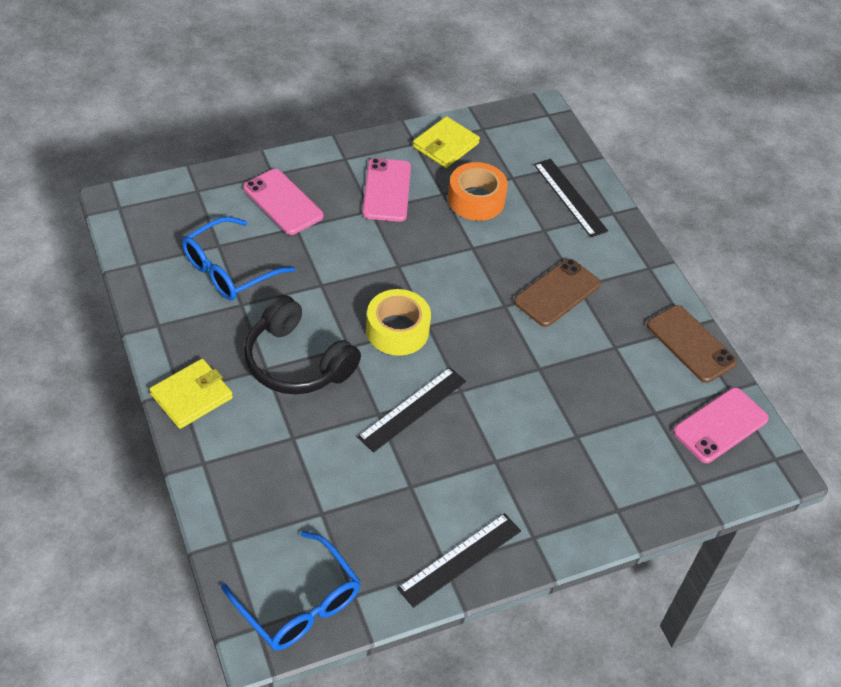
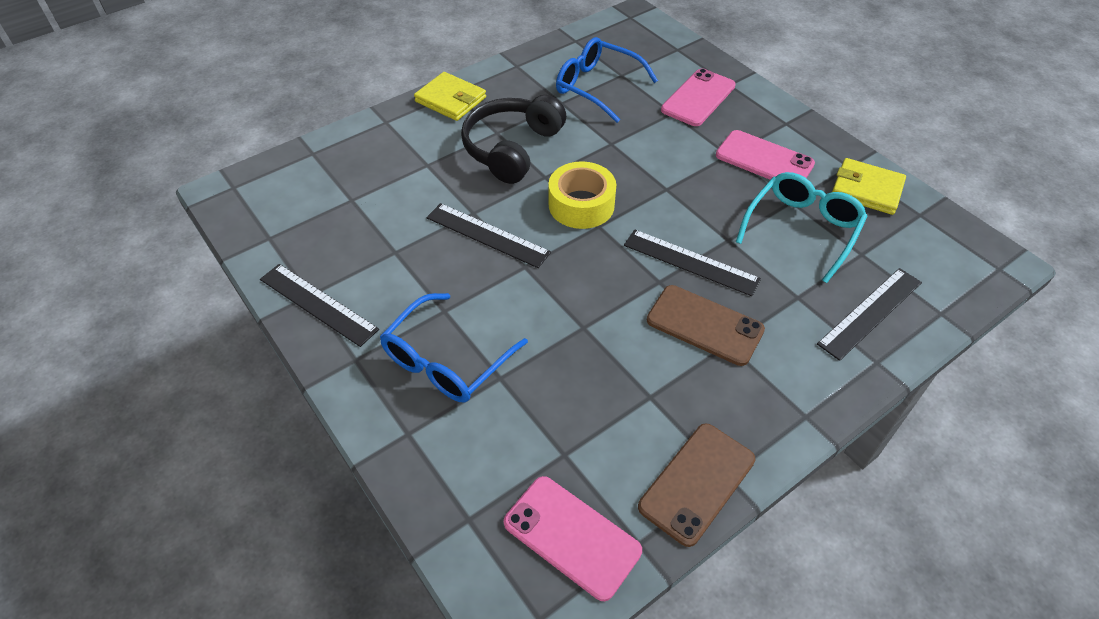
camera: 80 degrees right, 0 degrees up
blue glasses [221,531,361,651] -> blue glasses moved to [380,293,528,402]
pink phone [362,158,411,222] -> pink phone turned 45 degrees clockwise [716,130,815,180]
orange tape [448,162,508,221] -> turquoise glasses [736,172,868,283]
none -> black ruler [624,229,761,296]

